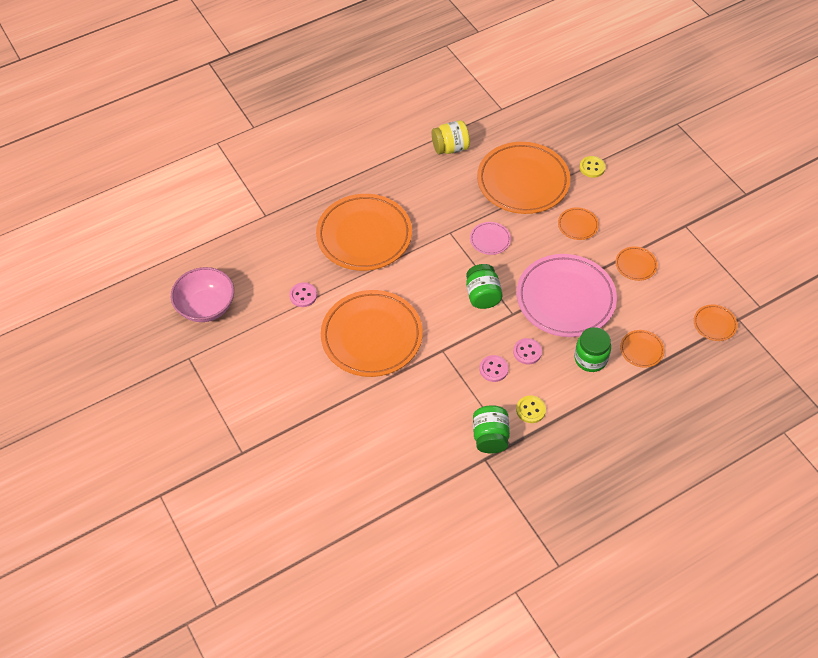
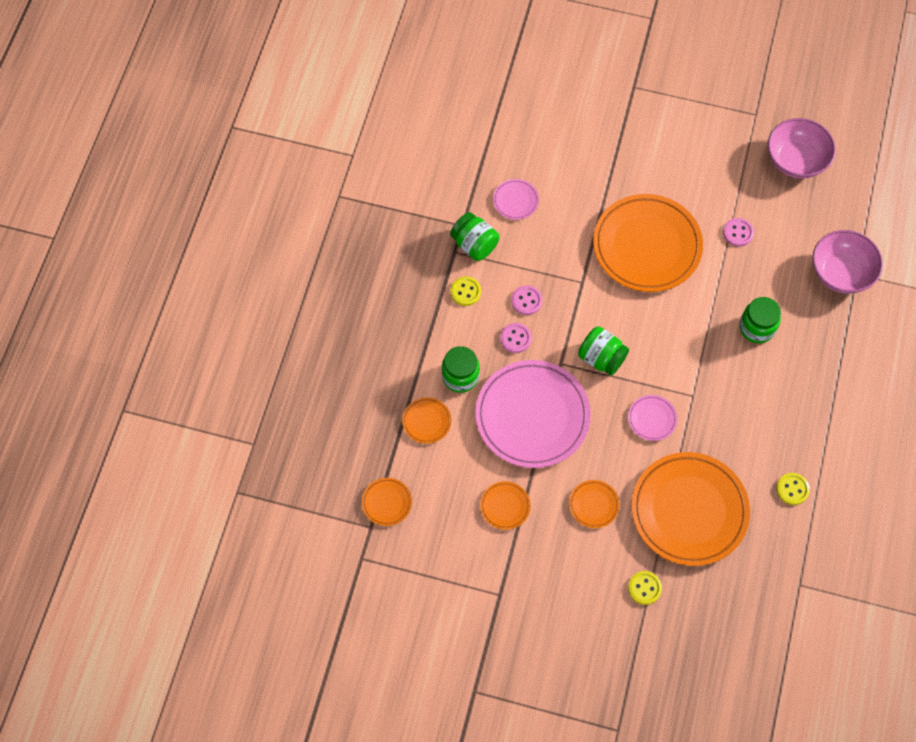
camera: 135 degrees right, 10 degrees up
orange plate [316,194,412,271] -> green jar [740,297,781,343]
yellow jar [432,120,470,154] -> yellow button [776,473,810,505]
none -> pink plate [493,179,539,220]
none -> pink bowl [812,230,883,294]

